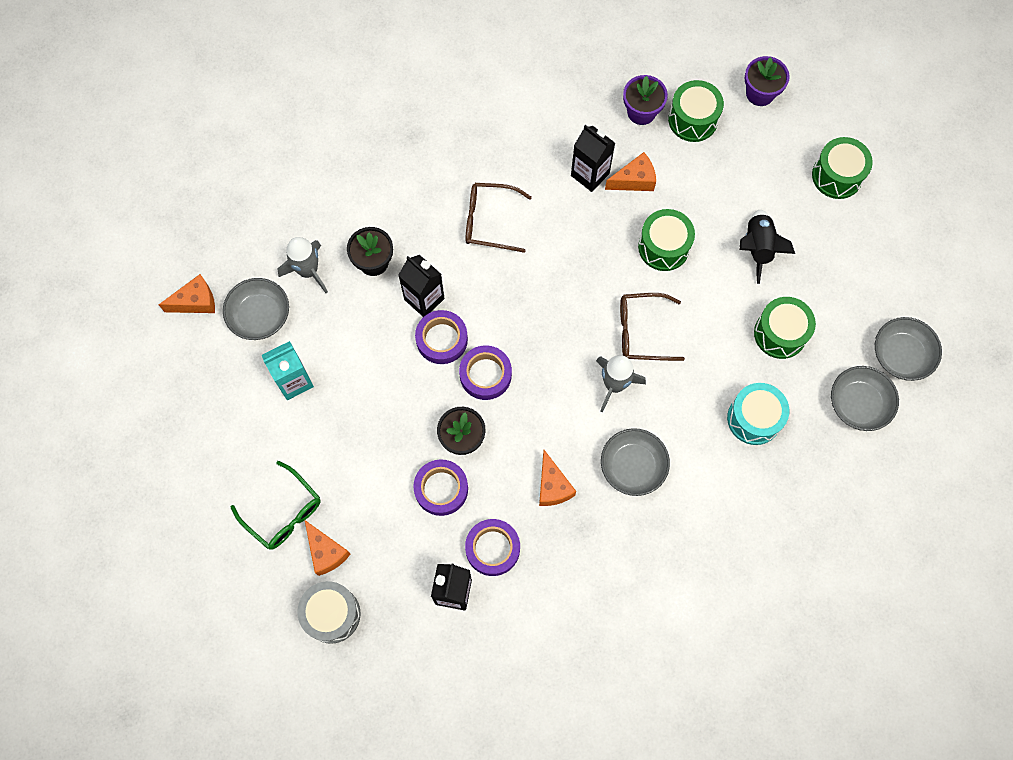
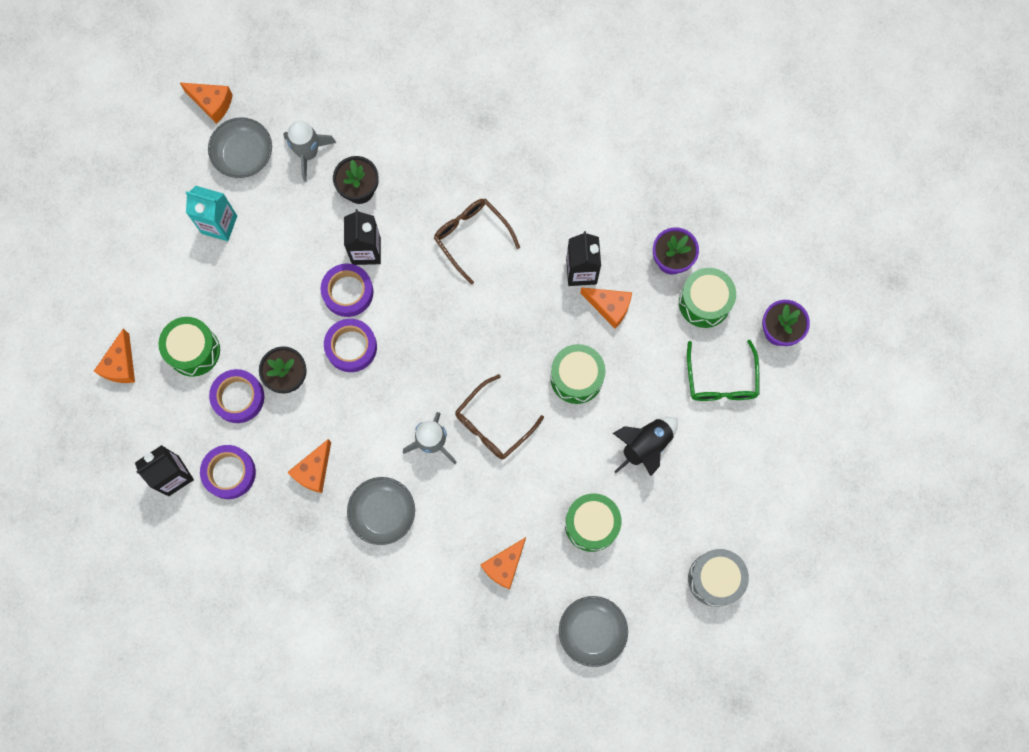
camera: 45 degrees right, 5 degrees up
green glasses [230,461,321,550] -> green glasses moved to [687,340,759,401]
grey drum [297,581,361,644] -> grey drum moved to [688,549,749,607]
brown glasses [620,293,685,361] -> brown glasses turned 90 degrees counterclockwise [455,374,544,460]
turquoise drum [727,383,789,445] -> orange cheese [480,537,526,589]
green drum [812,137,873,199] -> green drum moved to [158,317,220,377]
grey bowl [875,317,942,381] -> none

